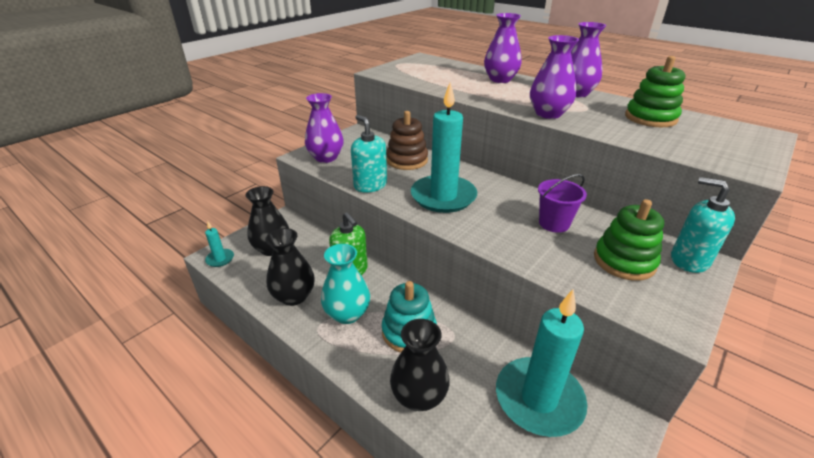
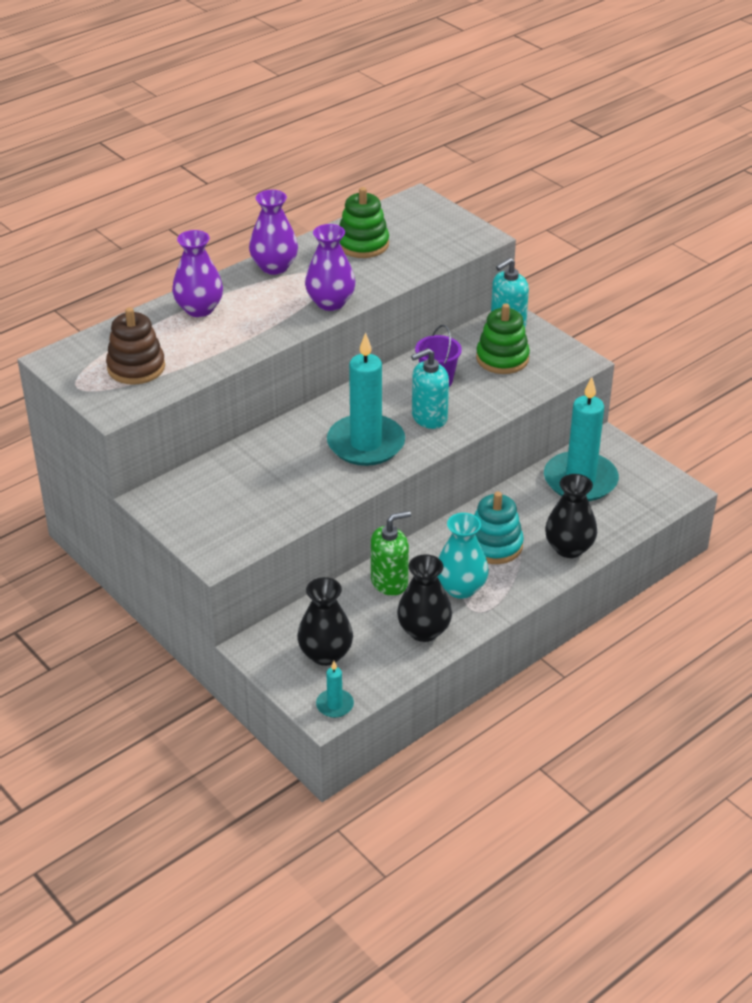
camera: 80 degrees left, 5 degrees up
purple vase [305,93,344,163] -> none
turquoise soap dispenser [351,115,387,193] -> turquoise soap dispenser moved to [411,348,449,429]
brown stacking toy [386,111,428,170] -> brown stacking toy moved to [106,307,165,385]

